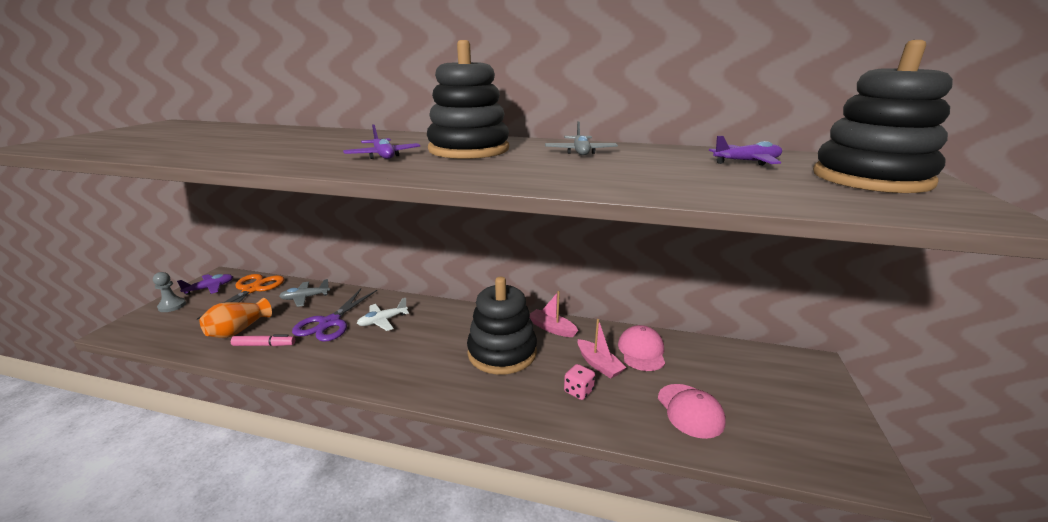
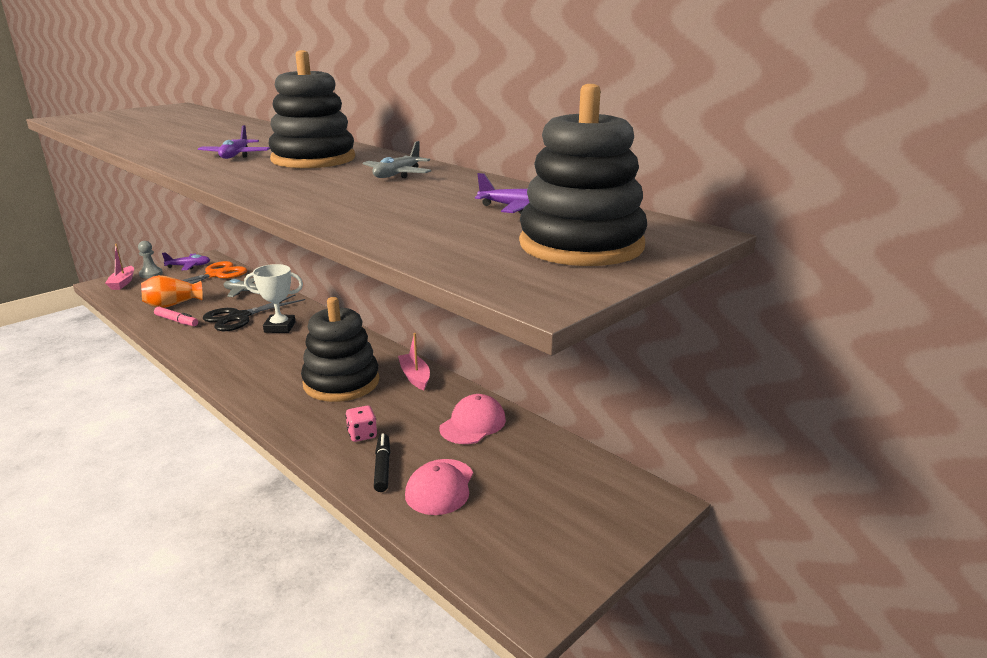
camera: 30 degrees right, 0 degrees up
purple scissors [292,289,377,342] -> black scissors [203,295,305,331]
white plane [357,298,409,331] -> white trophy [244,264,303,333]
pink boat [578,319,627,378] -> pink boat moved to [105,244,134,290]
none -> black marker [374,433,390,492]

